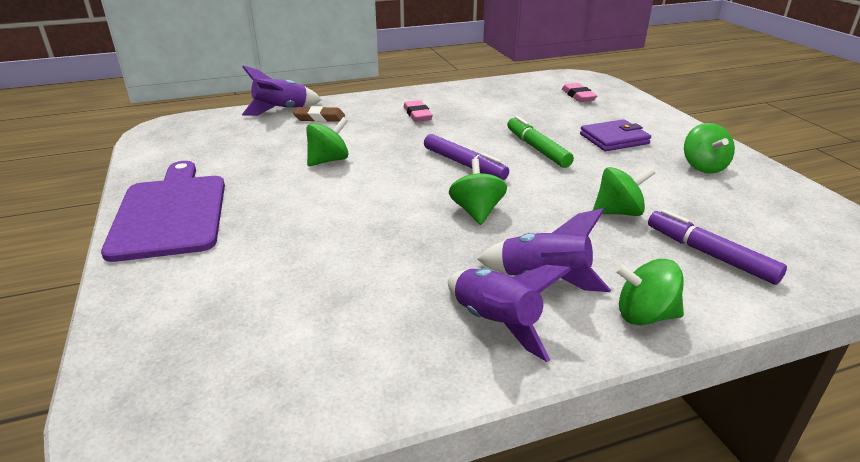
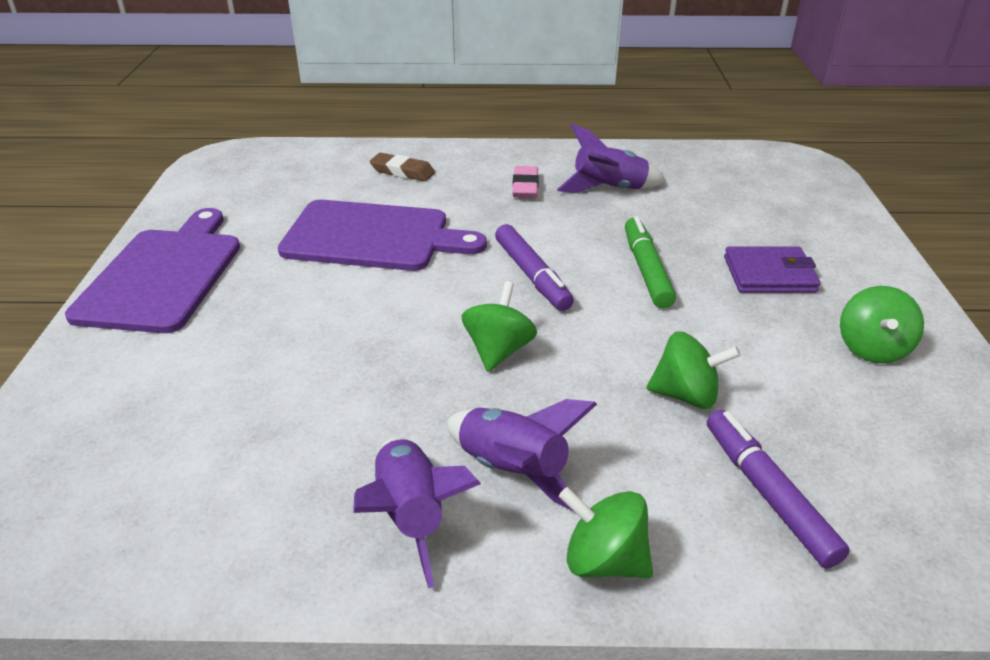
camera: 20 degrees right, 5 degrees up
purple rocket [242,66,322,116] -> purple rocket moved to [557,123,666,193]
green spinning top [306,117,348,166] -> purple cutting board [278,200,487,271]
pink eraser [562,83,597,102] -> none

